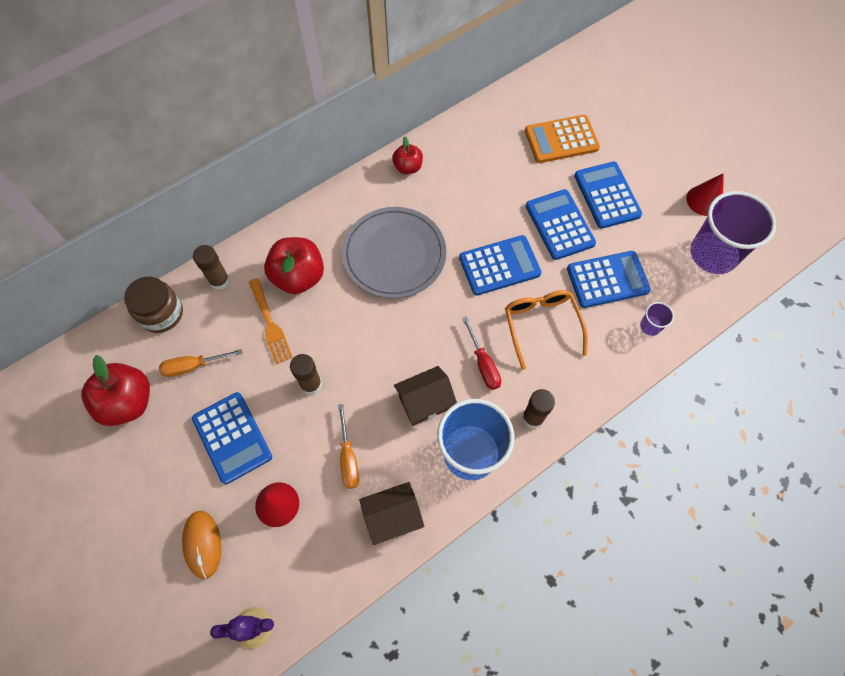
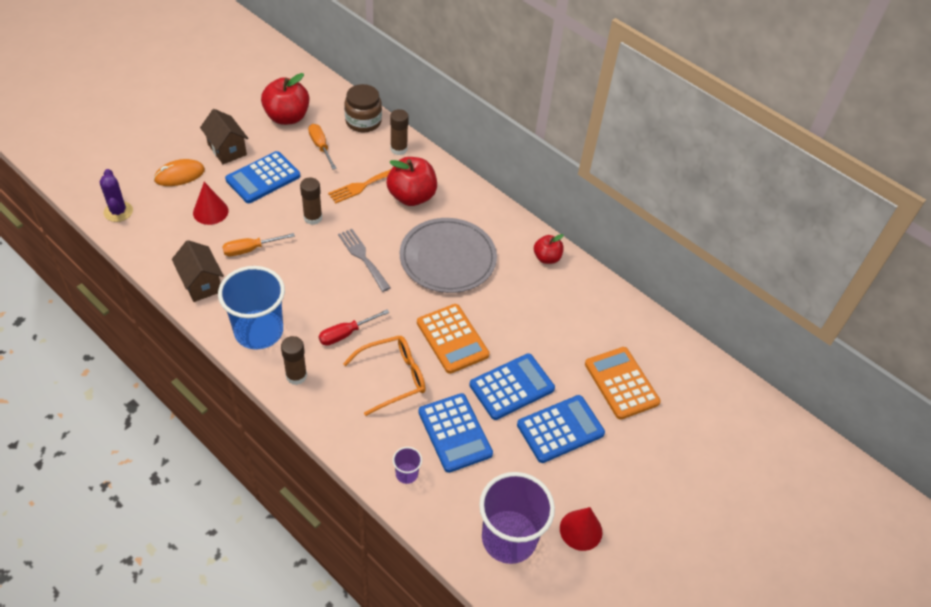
camera: 75 degrees right, 15 degrees down
brown house [394,366,457,426] -> brown house moved to [200,109,248,164]
blue calculator [459,235,541,296] -> orange calculator [417,304,490,374]
none -> grey fork [338,229,391,292]

